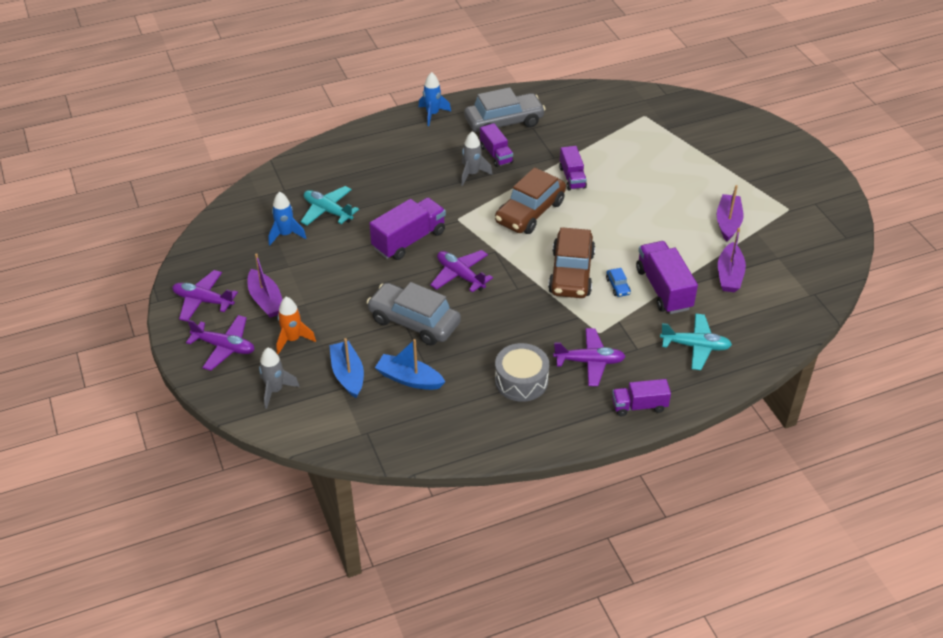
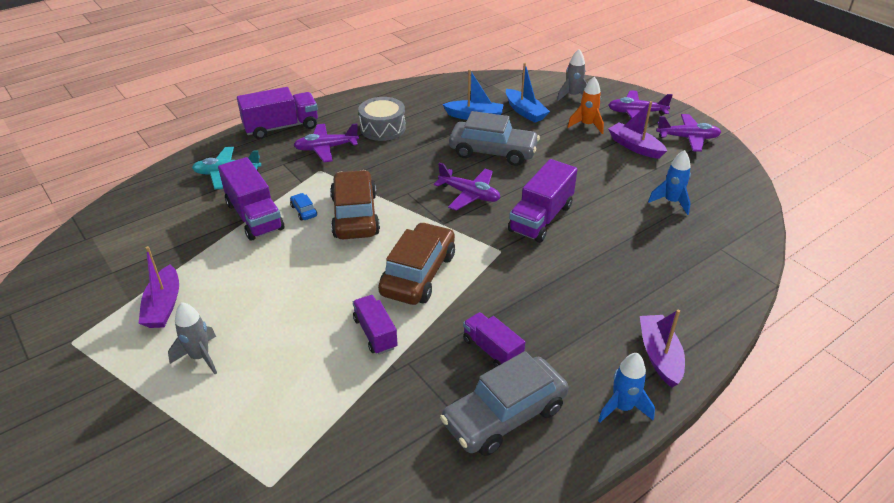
camera: 165 degrees right, 5 degrees down
turquoise plane [301,186,359,226] -> none
grey rocket [461,131,493,186] -> grey rocket moved to [168,302,217,374]
purple truck [612,379,671,416] -> purple truck [237,87,318,139], size x1.60
purple boat [718,228,746,292] -> purple boat moved to [640,310,685,388]

